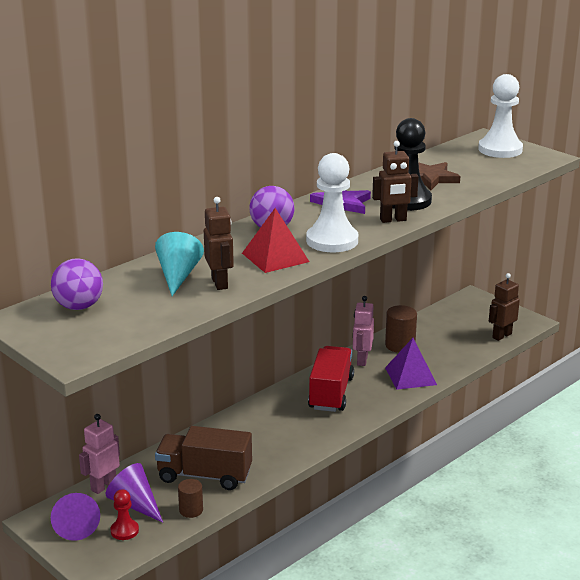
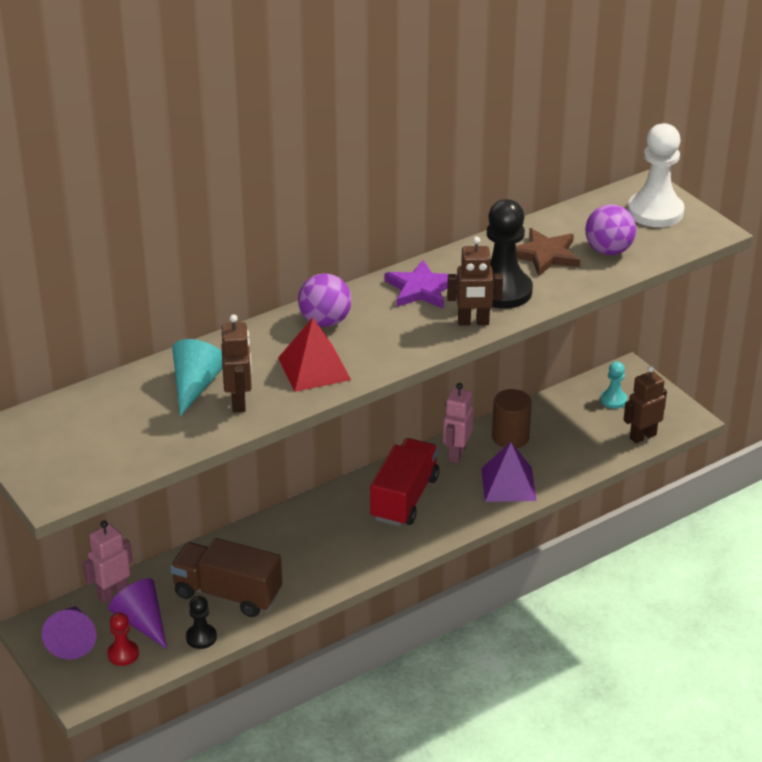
camera: 10 degrees right, 10 degrees up
purple ball [51,258,103,310] -> purple ball moved to [585,205,636,255]
brown cylinder [178,479,203,518] -> black pawn [186,596,217,649]
white pawn [306,153,358,252] -> none
none -> turquoise pawn [601,361,627,409]

